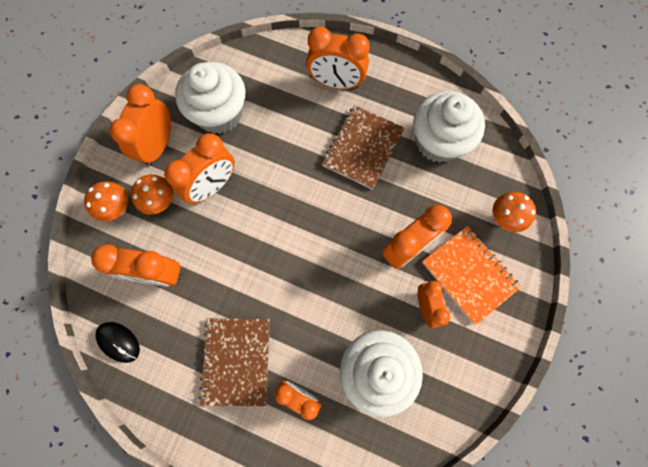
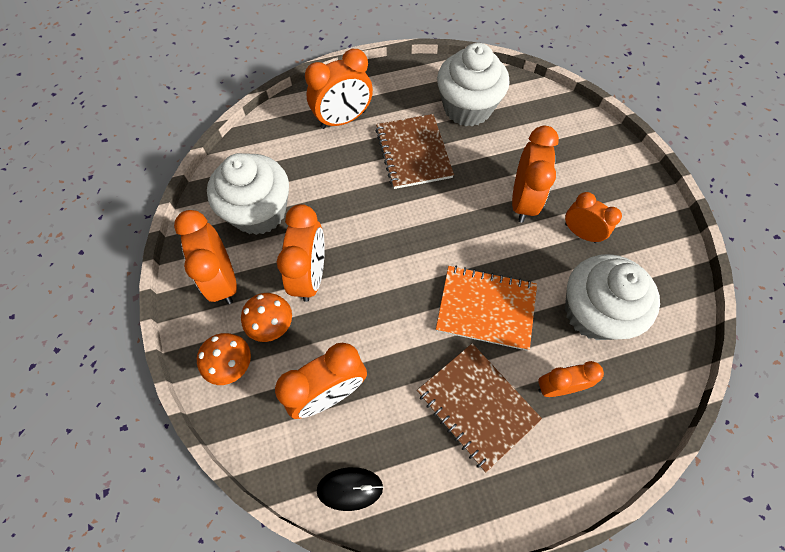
camera: 40 degrees left, 10 degrees down
orange notebook [422,226,521,325] -> orange notebook moved to [436,266,537,351]
orange mushroom [493,192,536,232] -> none

